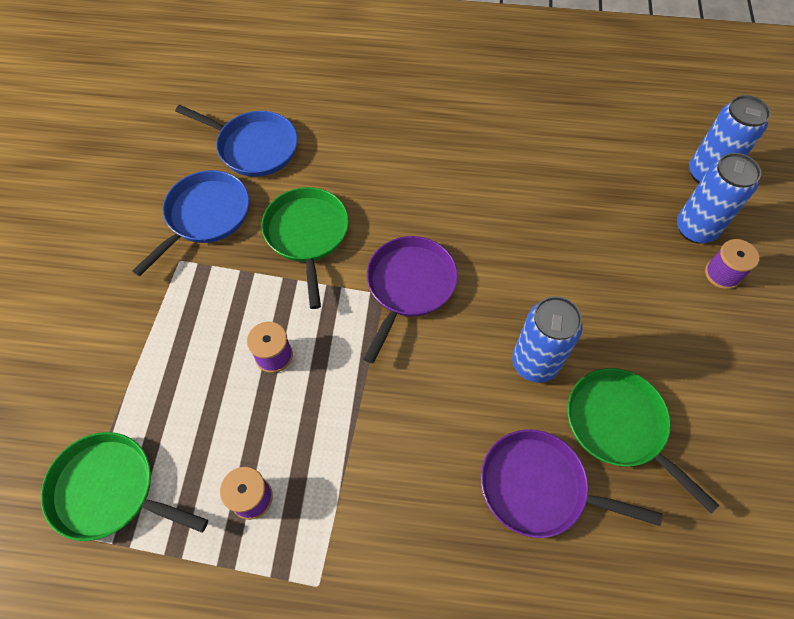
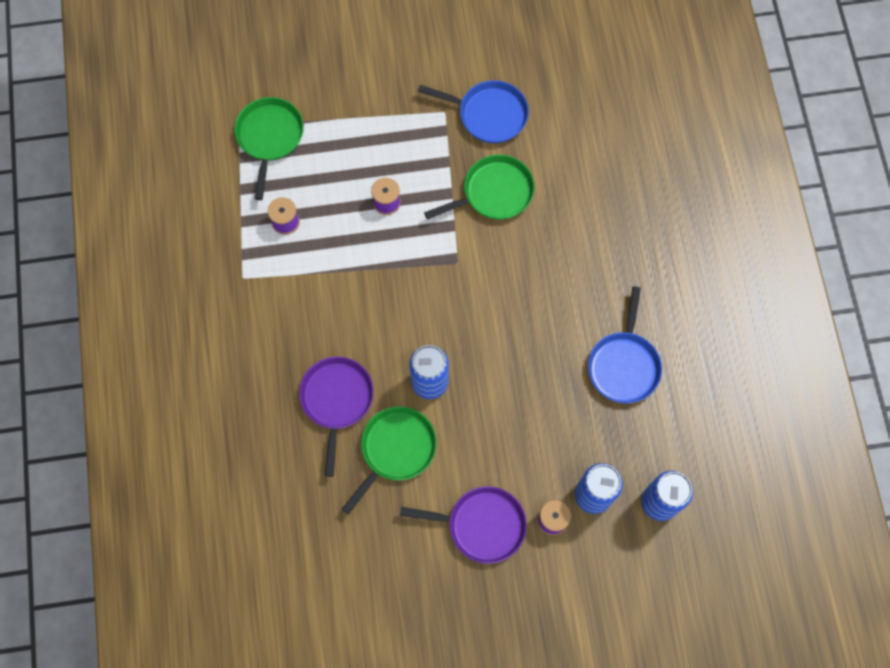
camera: 75 degrees right, 10 degrees up
blue pan [175,105,298,177] -> blue pan moved to [588,286,662,404]
purple pan [363,236,458,364] -> purple pan moved to [400,486,527,564]

